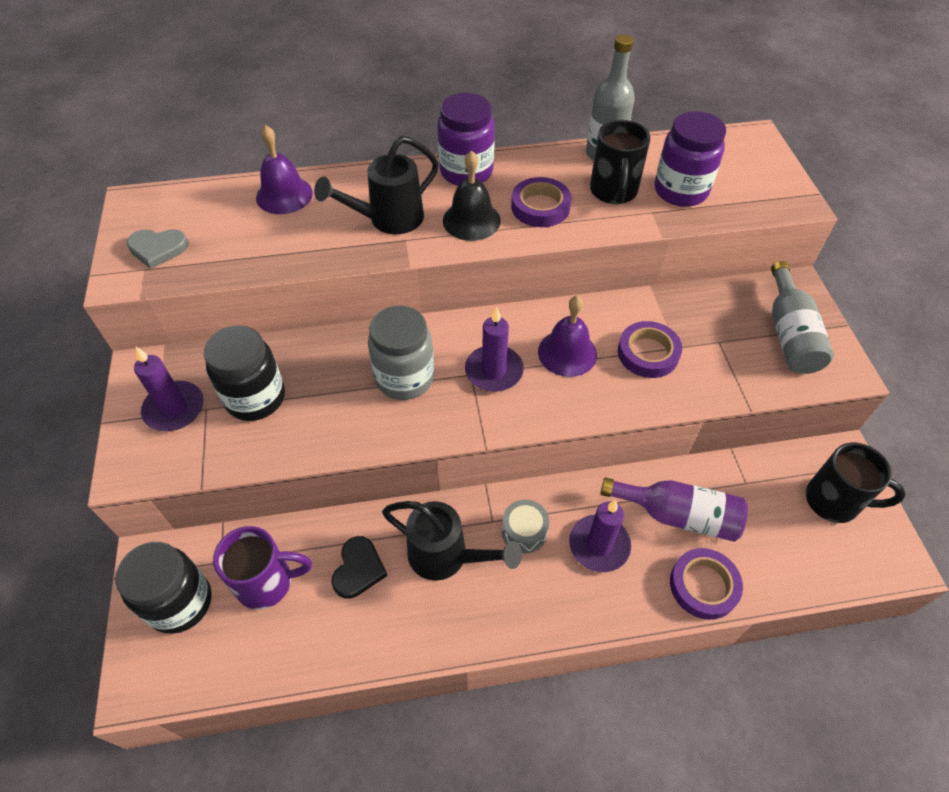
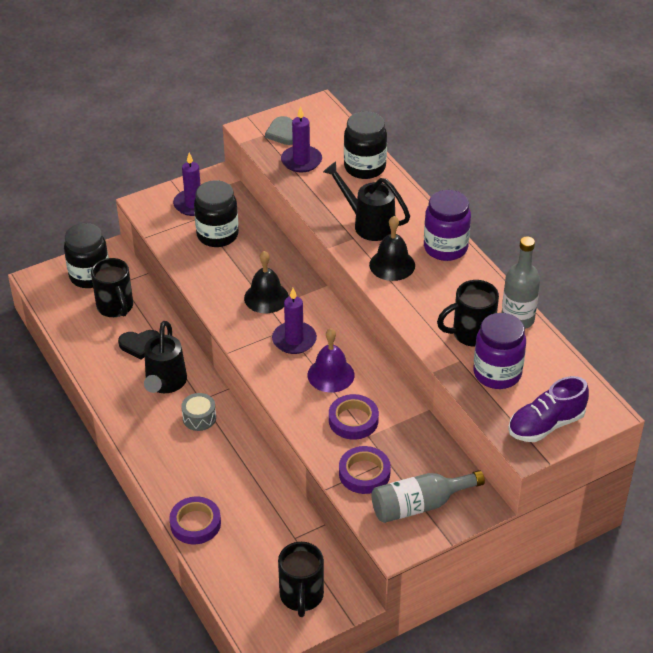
camera: 70 degrees right, 10 degrees down
purple mug [213,526,312,610] -> black mug [91,258,133,317]
purple bell [256,125,313,214] -> black jar [344,111,387,179]
grey jar [368,306,434,400] -> black bell [244,251,289,313]
purple tape [511,177,571,227] -> purple tape moved to [339,446,391,494]
purple candle [569,500,631,572] -> purple candle moved to [281,106,322,172]
purple bottle [600,477,748,542] -> none
none -> purple shoe [508,376,589,442]

